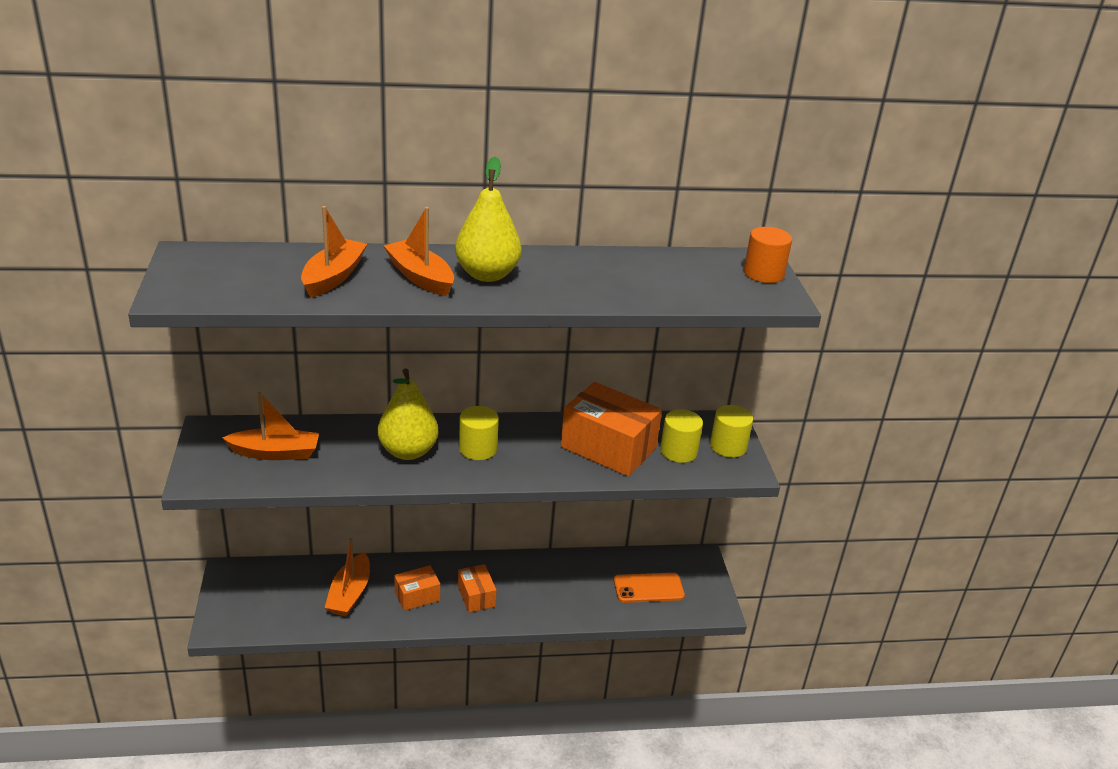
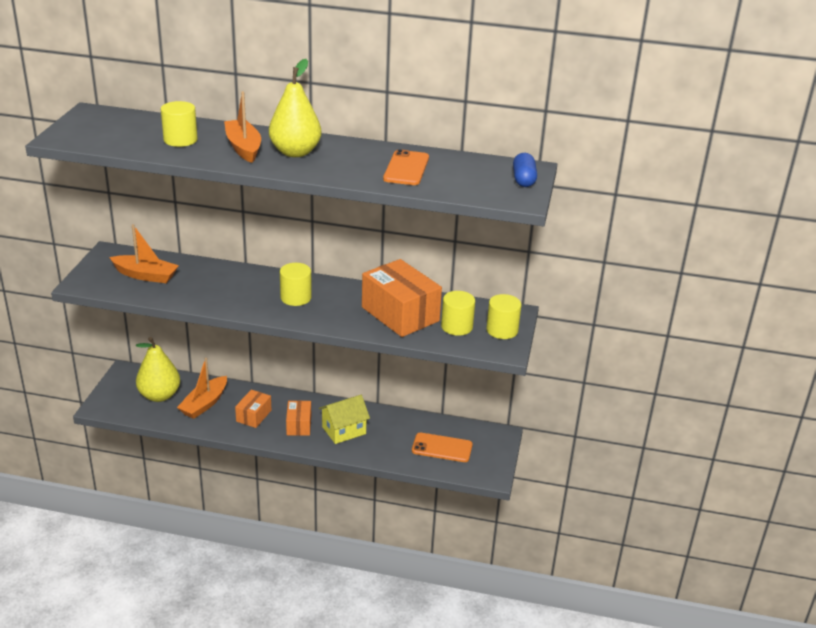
camera: 20 degrees right, 0 degrees up
orange boat [301,206,367,298] -> yellow cylinder [161,101,198,147]
yellow pear [378,368,438,460] -> yellow pear moved to [136,337,180,402]
orange box [394,565,440,611] -> orange box turned 60 degrees counterclockwise [235,390,271,428]
orange cylinder [744,227,792,283] -> blue capsule [513,153,537,187]
none -> yellow house [319,395,370,444]
none -> orange phone [383,149,429,185]

